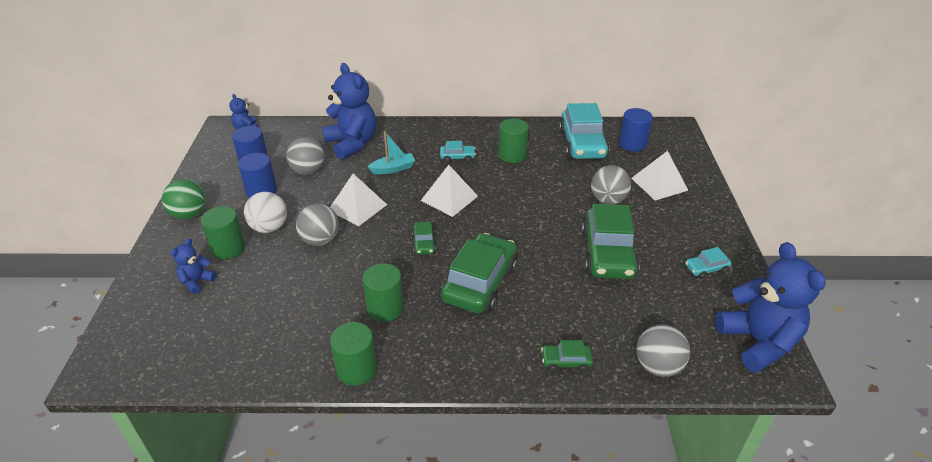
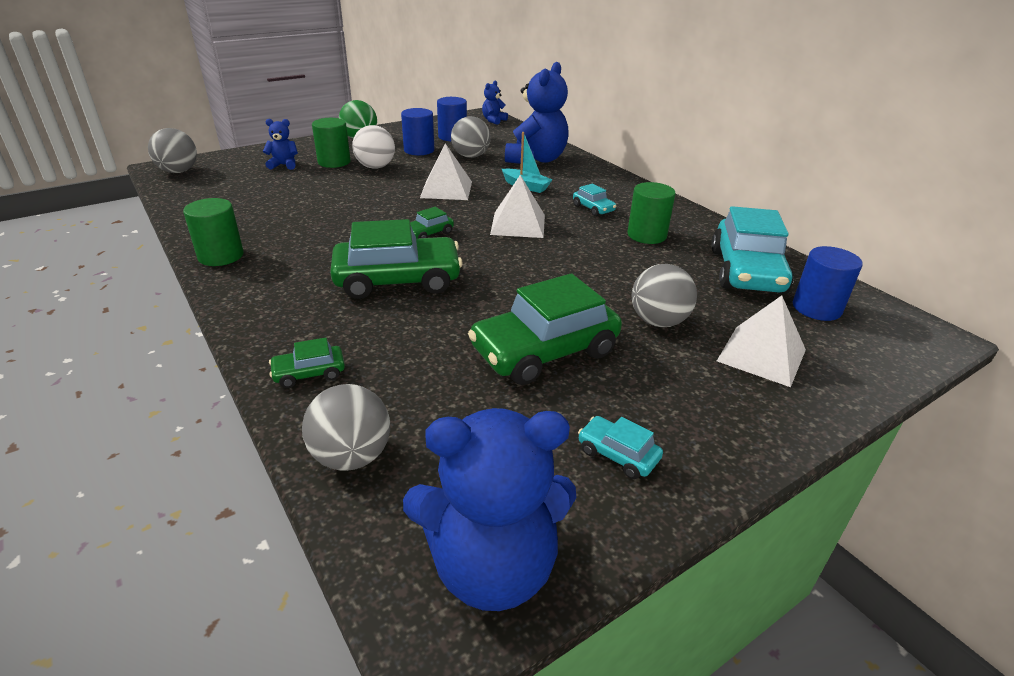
camera: 55 degrees right, 5 degrees down
grey ball [296,204,339,246] -> grey ball moved to [148,128,197,173]
green cylinder [363,263,404,322] -> none
green car [541,340,593,372] -> green car turned 75 degrees counterclockwise [269,338,345,388]
turquoise car [559,103,609,159] -> turquoise car turned 45 degrees counterclockwise [711,206,794,294]
blue teddy bear [715,242,826,373] -> blue teddy bear turned 45 degrees clockwise [403,408,576,611]

